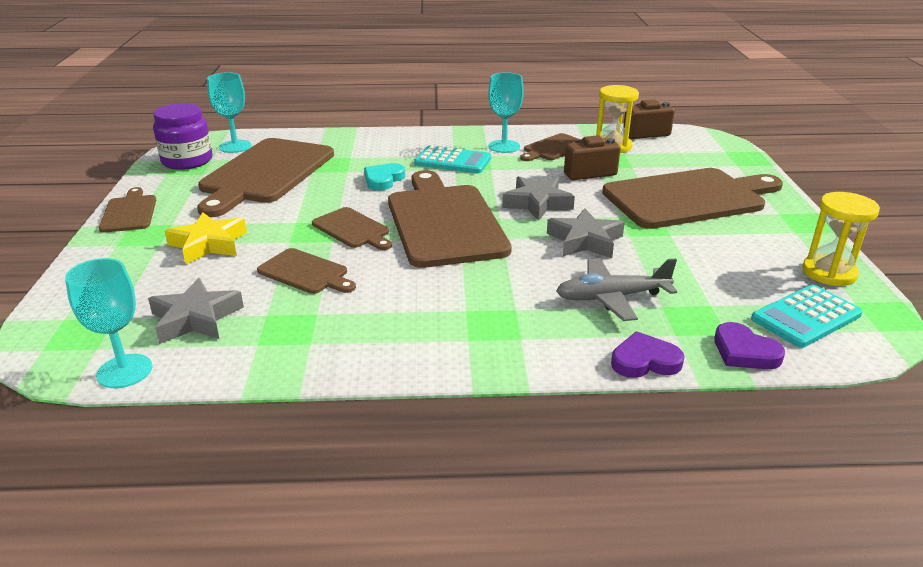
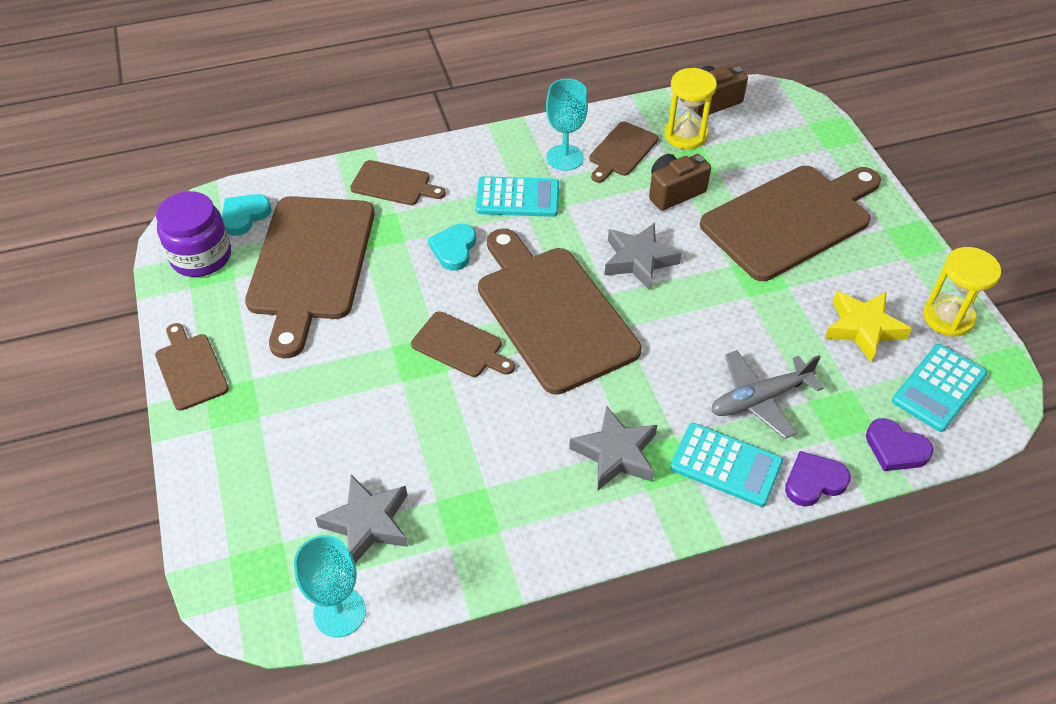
camera: 15 degrees left, 20 degrees up
yellow star [165,212,247,264] -> yellow star moved to [825,291,912,362]
turquoise goblet [207,72,252,153] -> turquoise heart [222,194,272,236]
brown cutting board [257,248,356,294] -> brown cutting board moved to [350,160,446,205]
grey star [547,208,625,258] -> grey star moved to [569,405,657,490]
none -> turquoise calculator [670,423,783,507]

